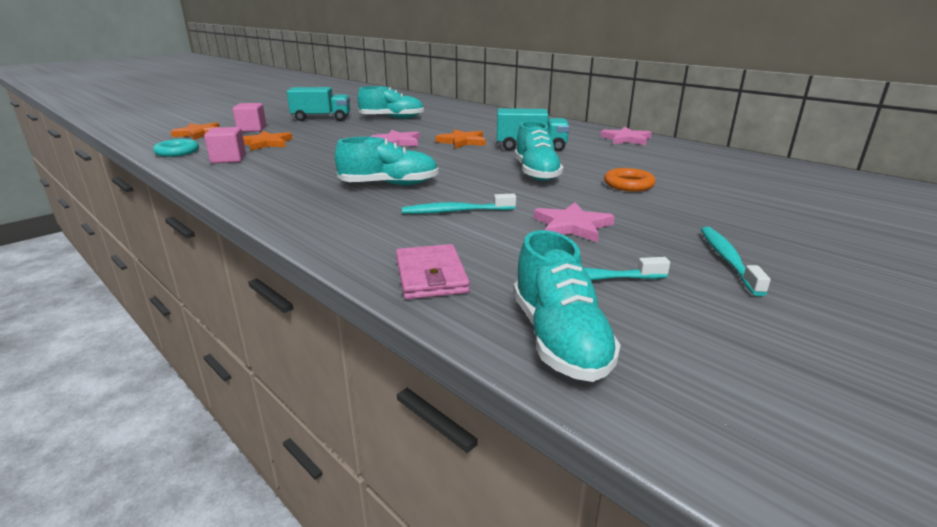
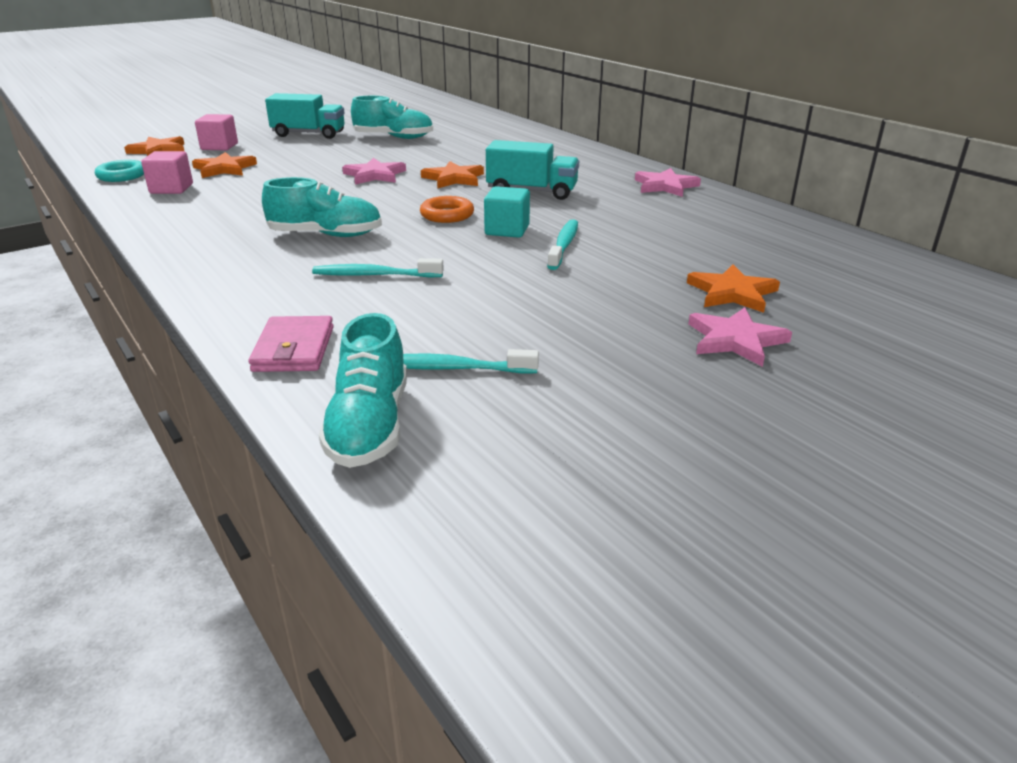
camera: 10 degrees right, 5 degrees up
turquoise shoe [515,121,564,181] -> turquoise cube [484,186,530,238]
pink star [534,202,615,242] -> pink star moved to [688,307,792,367]
orange ring [604,168,656,192] -> orange ring moved to [420,196,474,223]
turquoise toothbrush [701,227,771,296] -> turquoise toothbrush moved to [547,219,578,270]
none -> orange star [687,264,780,313]

